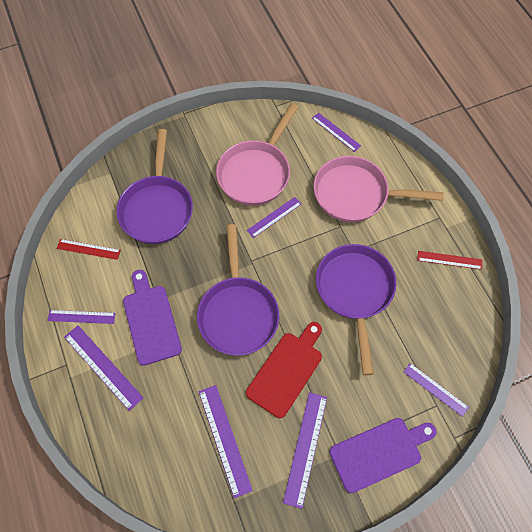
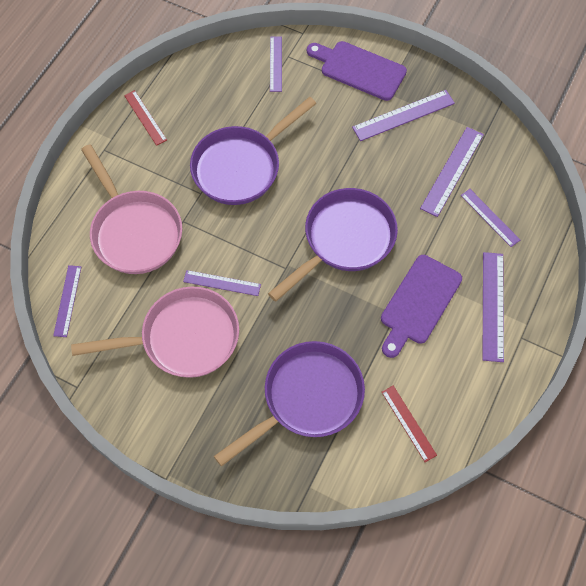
camera: 130 degrees left, 0 degrees up
purple ruler [47,310,116,324] -> purple ruler moved to [461,189,520,247]
red cutting board [246,322,322,418] -> none

